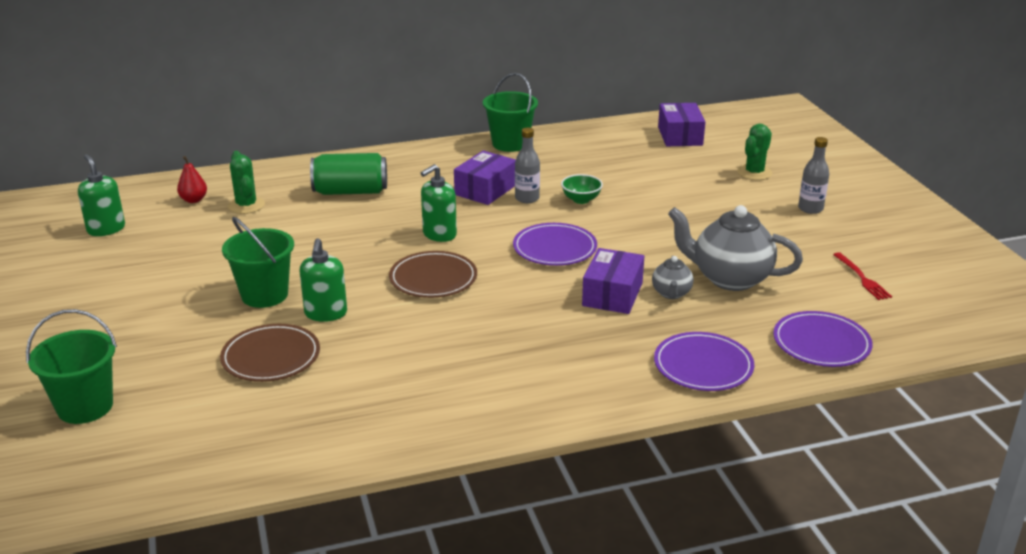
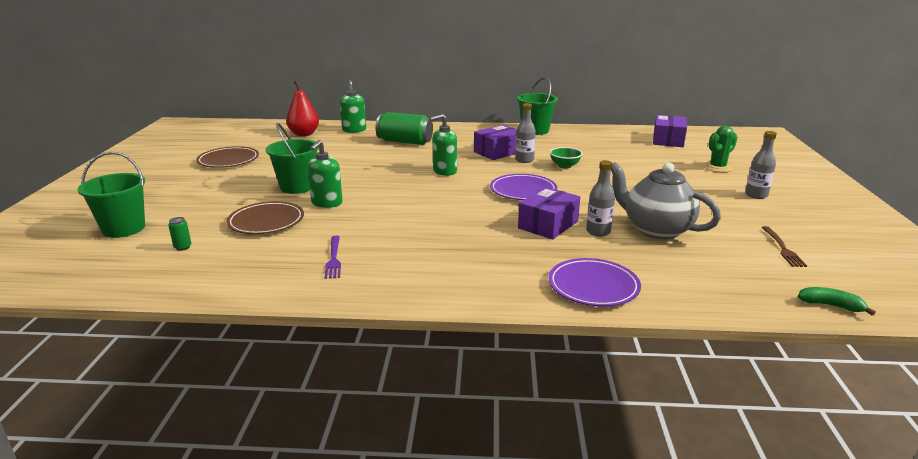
camera: 20 degrees right, 5 degrees down
green soap dispenser [78,154,125,236] -> green soap dispenser moved to [340,80,366,133]
red pear [177,156,207,203] -> red pear [286,80,319,136], size x1.63
green cactus [228,151,265,214] -> none
brown plate [389,251,477,298] -> brown plate moved to [196,146,259,168]
grey teapot [652,256,694,299] -> grey bottle [586,160,615,237]
purple plate [773,311,873,367] -> none
red fork [833,252,892,300] -> brown fork [762,226,807,267]
none -> green can [168,217,191,251]
none -> purple fork [324,236,341,279]
none -> green banana [798,287,876,316]

